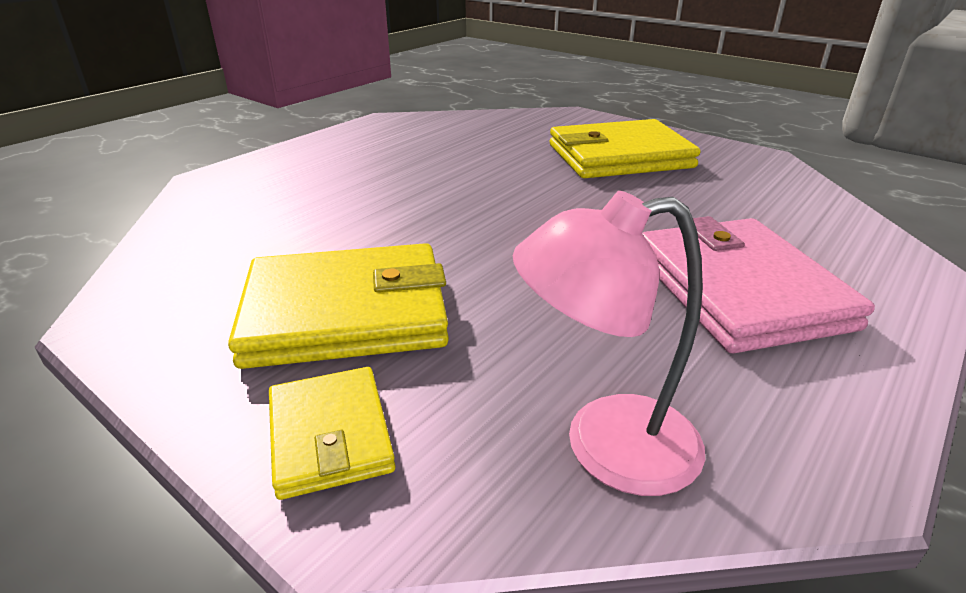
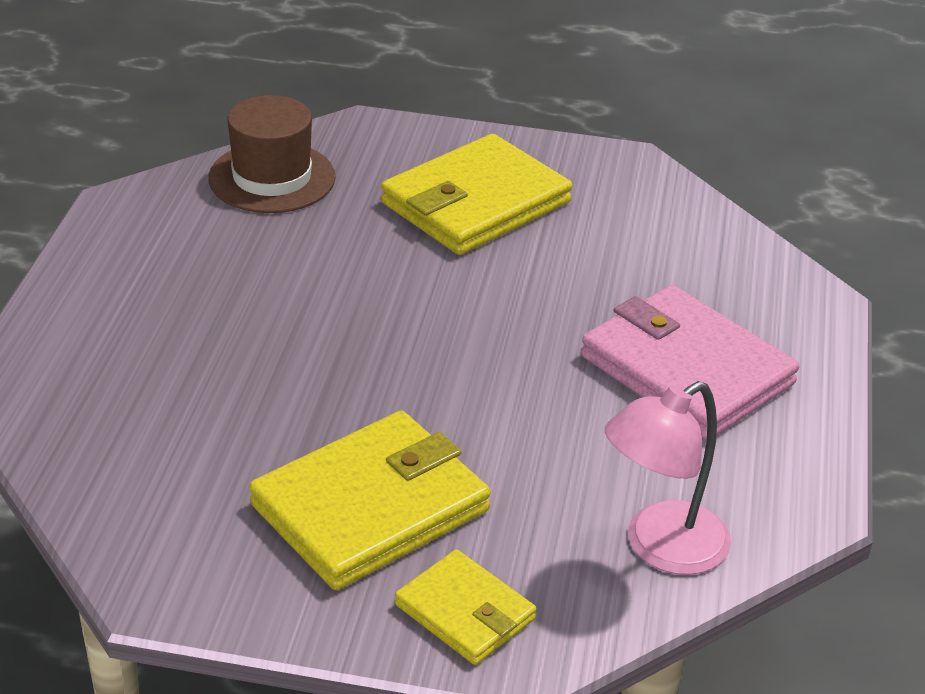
camera: 30 degrees left, 5 degrees up
none -> brown hat [208,95,336,213]

